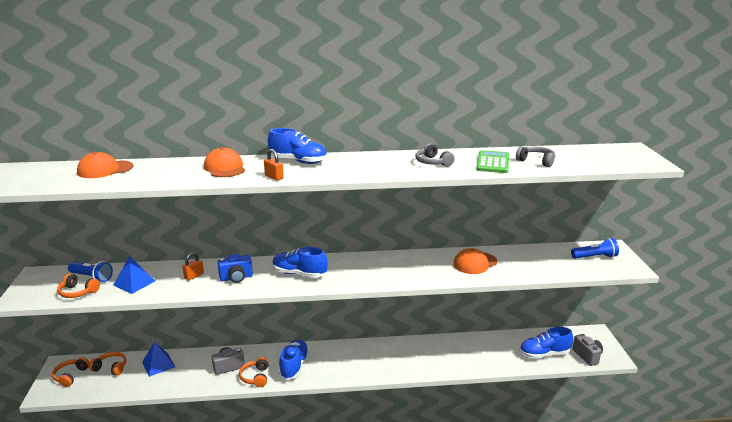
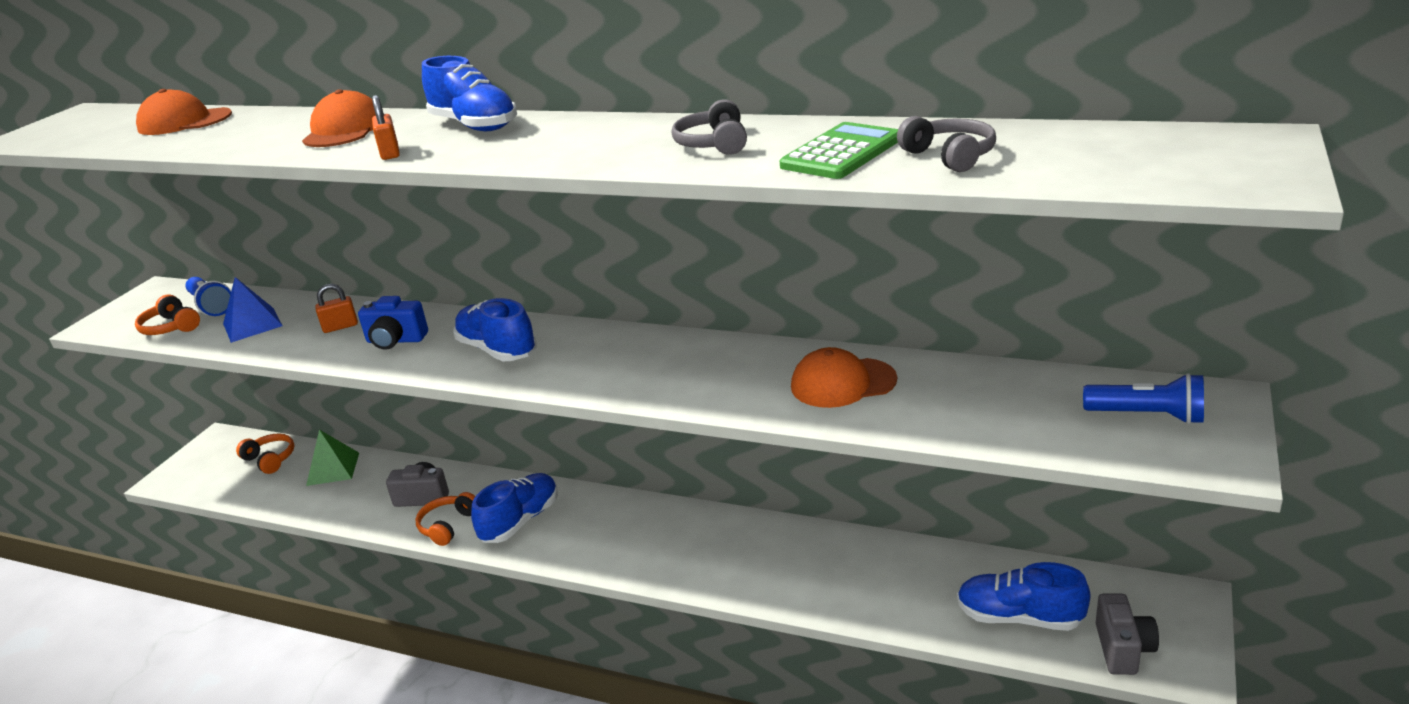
camera: 30 degrees right, 5 degrees up
orange headphones [52,357,90,387] -> none
blue pyramid [142,342,175,377] -> green pyramid [306,430,359,486]

